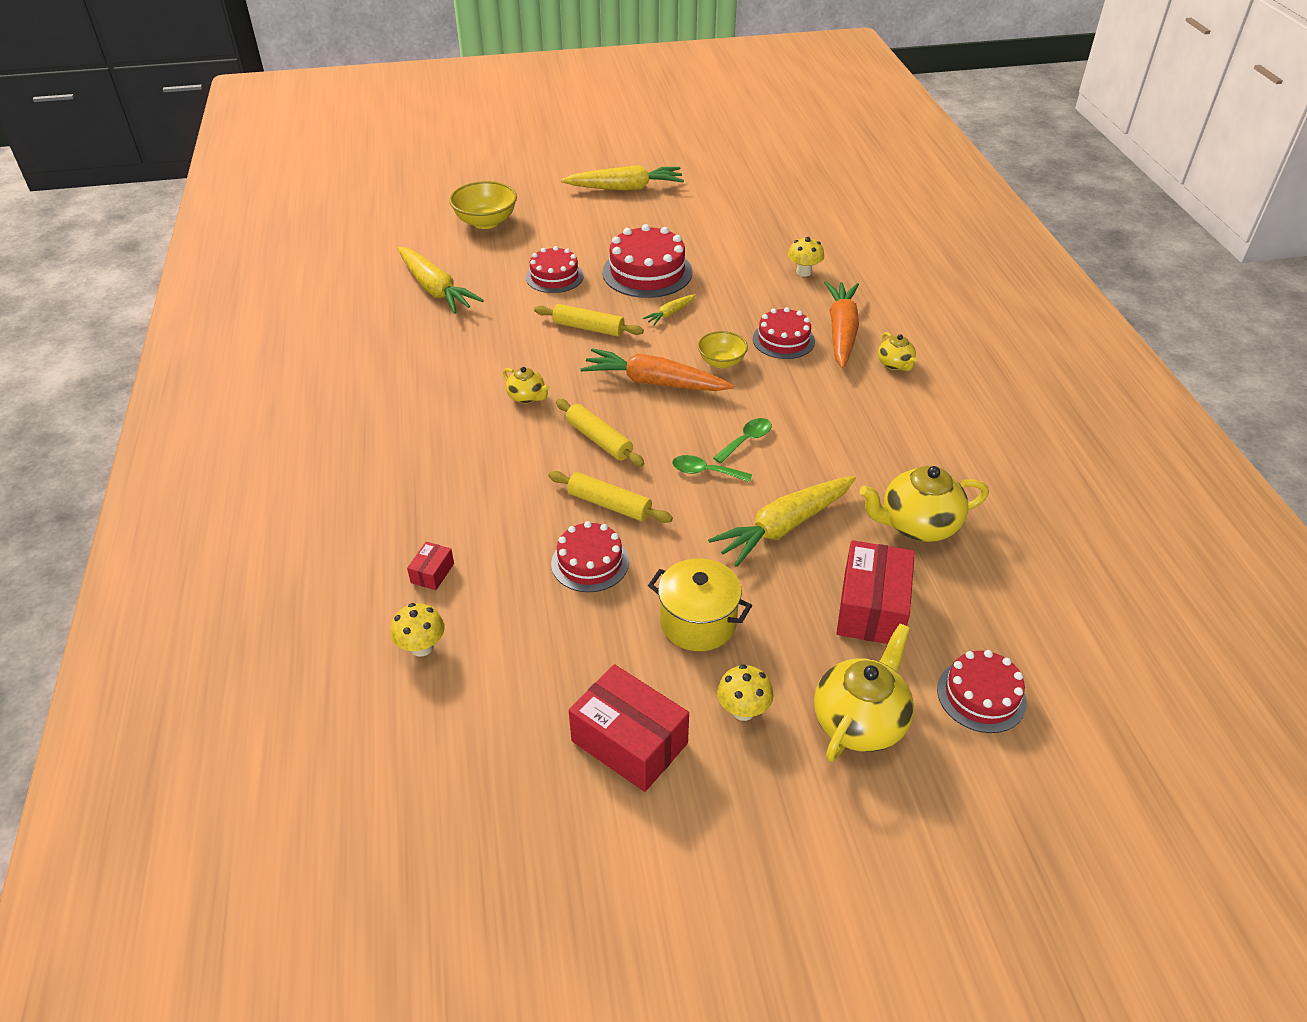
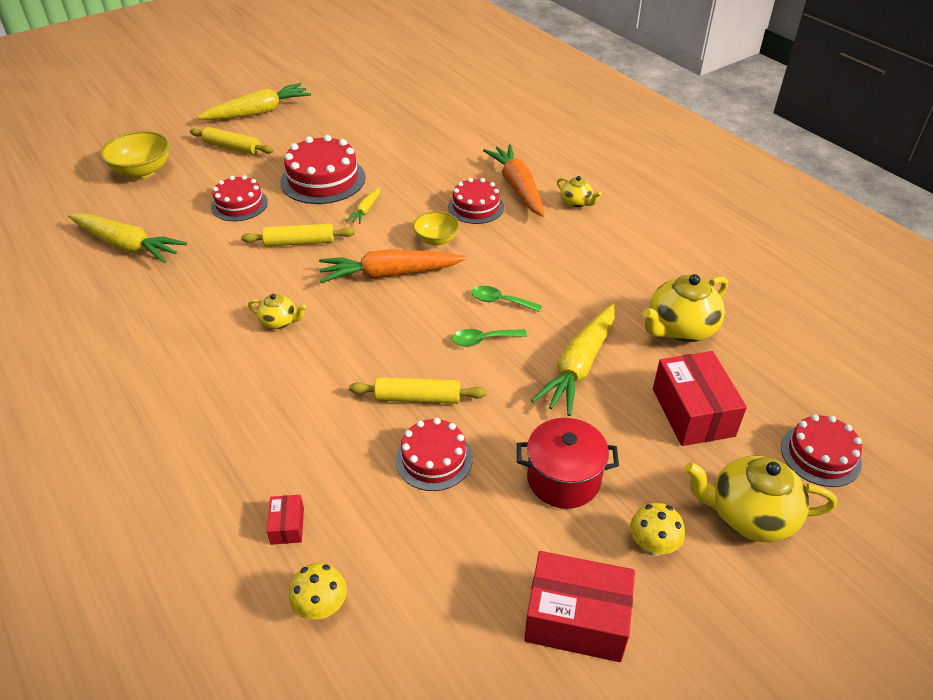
camera: 25 degrees left, 0 degrees up
yellow rolling pin [556,399,645,467] -> yellow rolling pin moved to [190,127,274,155]
yellow pot [648,558,752,651] -> red pot [517,418,619,509]
green spoon [713,418,772,463] -> green spoon turned 90 degrees counterclockwise [471,286,542,312]
yellow mushroom [788,237,824,277] -> none
yellow teapot [814,623,914,762] -> yellow teapot turned 90 degrees counterclockwise [685,456,837,542]

